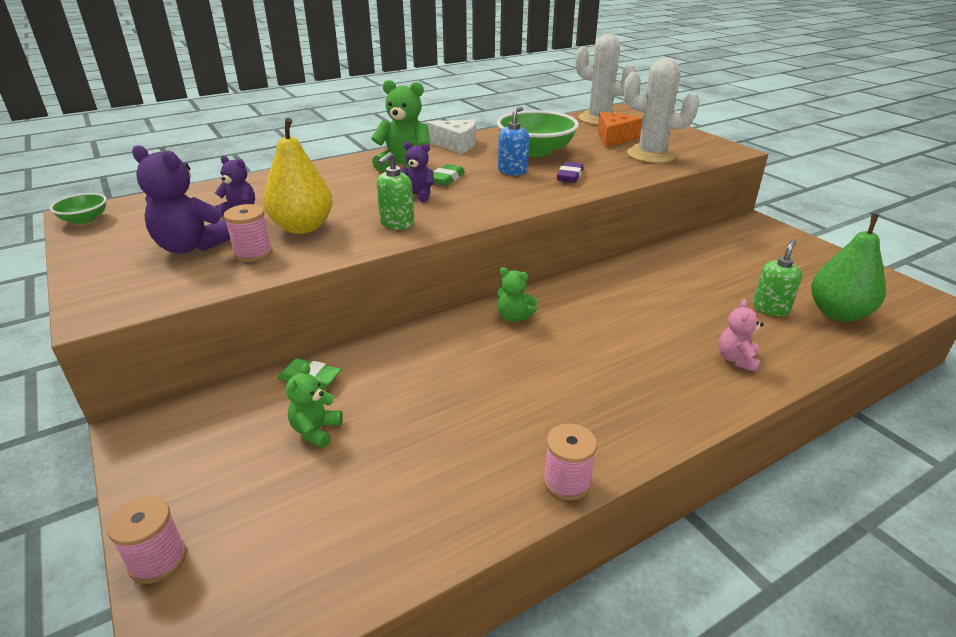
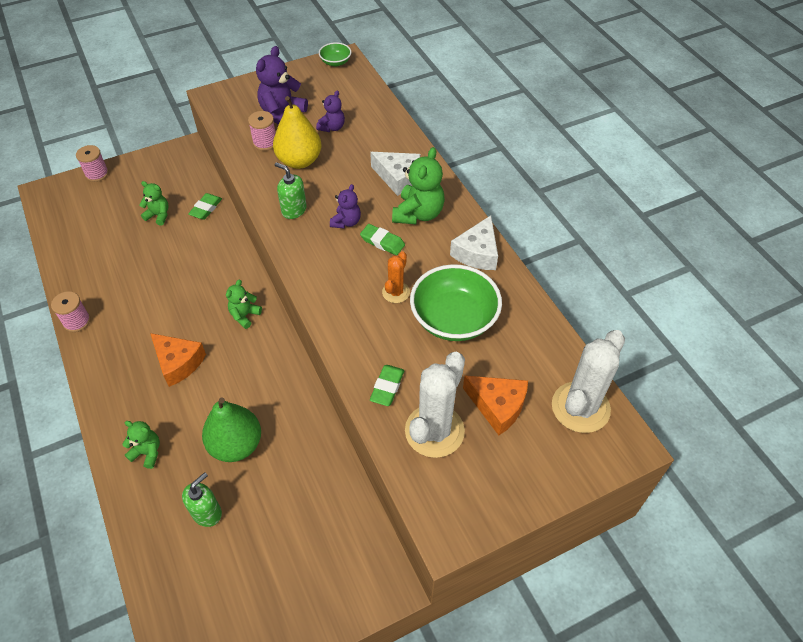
camera: 95 degrees right, 20 degrees up
blue soap dispenser [498,107,529,175] -> orange cactus [382,251,410,303]
purple eraser [557,162,584,183] -> none
pink teddy bear [718,299,764,372] -> green teddy bear [122,421,160,469]
green soap dispenser [753,239,802,316] -> green soap dispenser turned 90 degrees counterclockwise [182,472,222,527]
green pear [811,214,886,322] -> green pear moved to [202,398,261,462]
none -> orange cheese [150,333,206,387]
none -> white cheese [370,152,420,196]
none -> green eraser [370,365,404,406]

